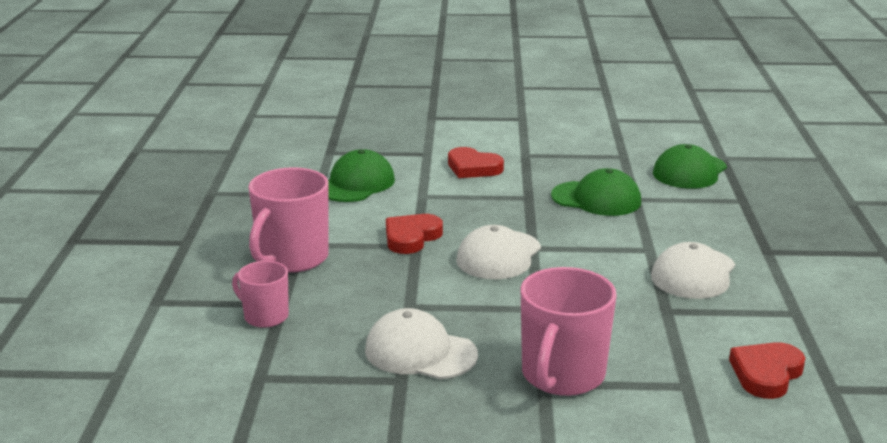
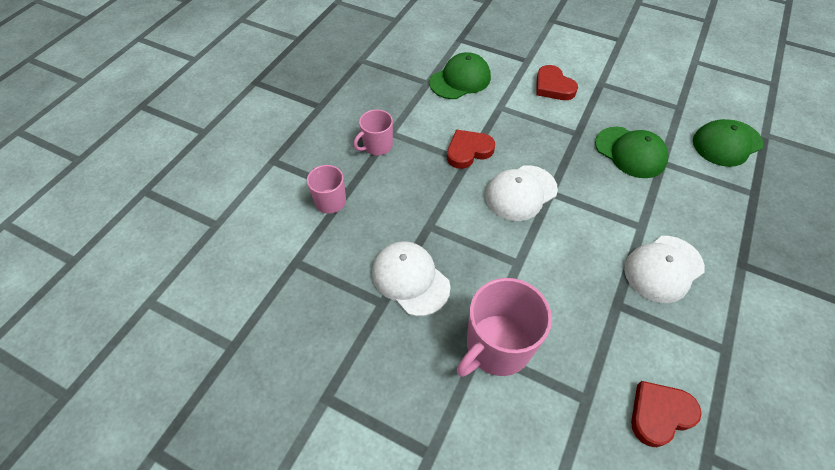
camera: 25 degrees right, 30 degrees up
pink mug [248,167,329,273] -> pink mug [354,109,393,156], size x0.57

